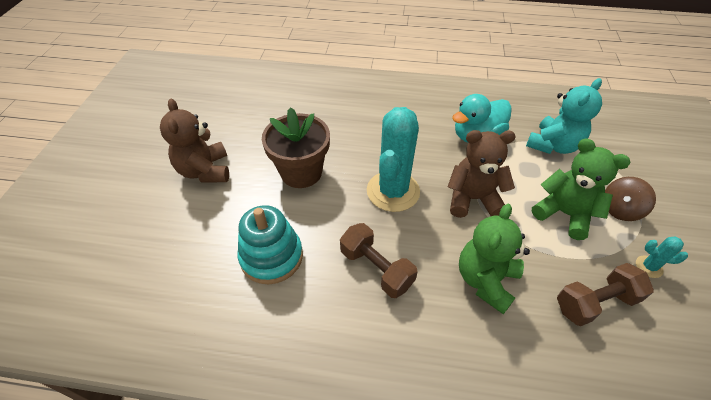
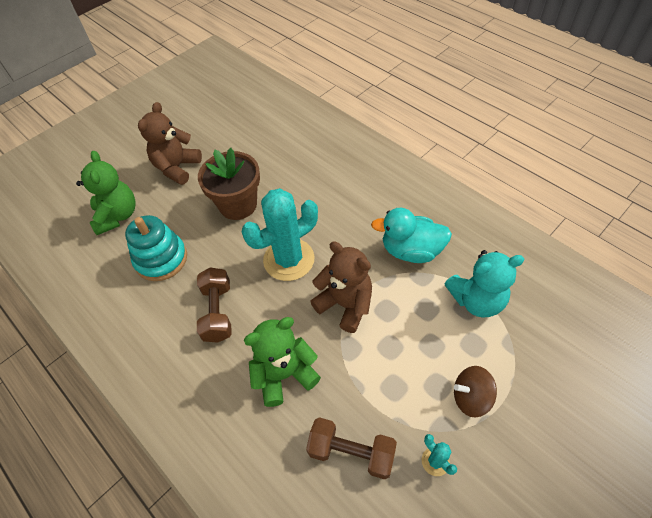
camera: 40 degrees right, 5 degrees up
green teddy bear [532,139,631,240] -> green teddy bear moved to [76,151,136,235]

